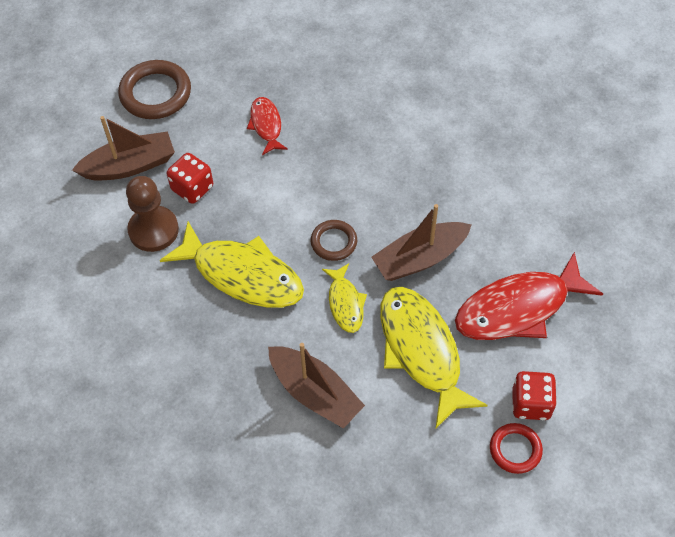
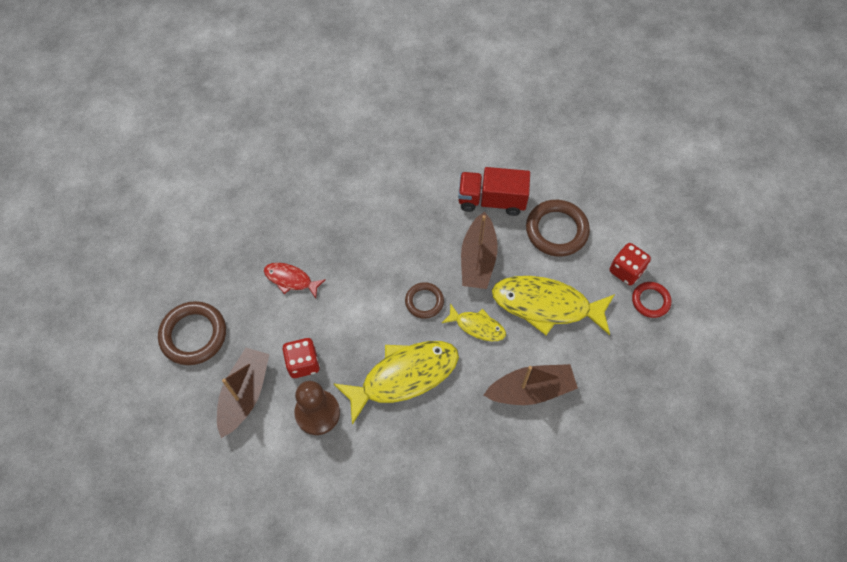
camera: 55 degrees left, 5 degrees up
red fish [455,252,603,340] -> brown ring [526,200,590,257]
none -> red truck [458,167,530,216]

